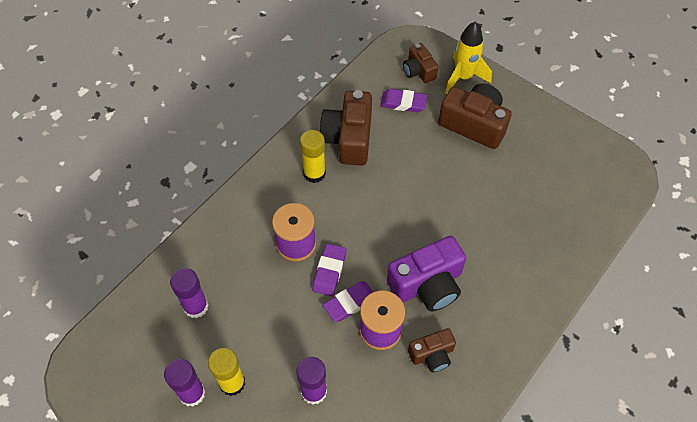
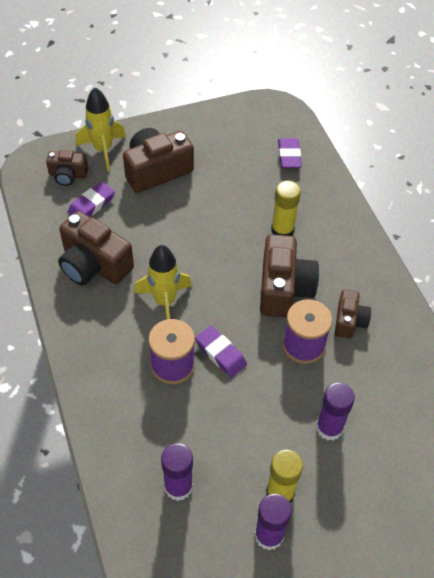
camera: 60 degrees left, 5 degrees down
yellow glue stick [300,130,326,183] -> yellow glue stick moved to [271,180,301,236]
purple eraser [323,282,373,322] -> purple eraser moved to [278,138,302,168]
purple camera [387,236,466,312] -> brown camera [260,234,319,317]
none -> yellow rocket [134,245,192,320]

